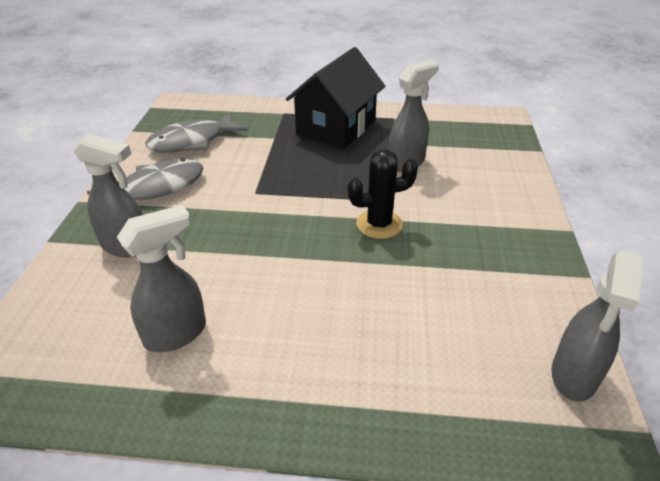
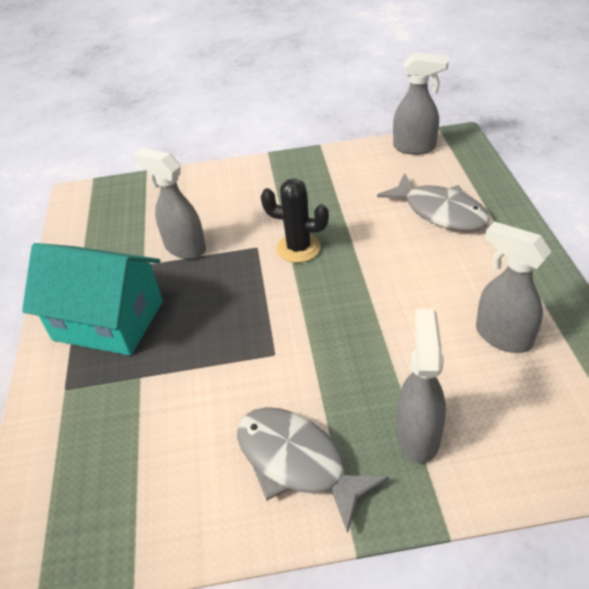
camera: 100 degrees left, 5 degrees up
grey fish [146,113,248,152] -> grey fish moved to [377,173,490,231]
black house [286,47,385,149] -> turquoise house [22,243,163,355]
black cactus [348,149,418,239] -> black cactus turned 45 degrees counterclockwise [261,179,329,263]

